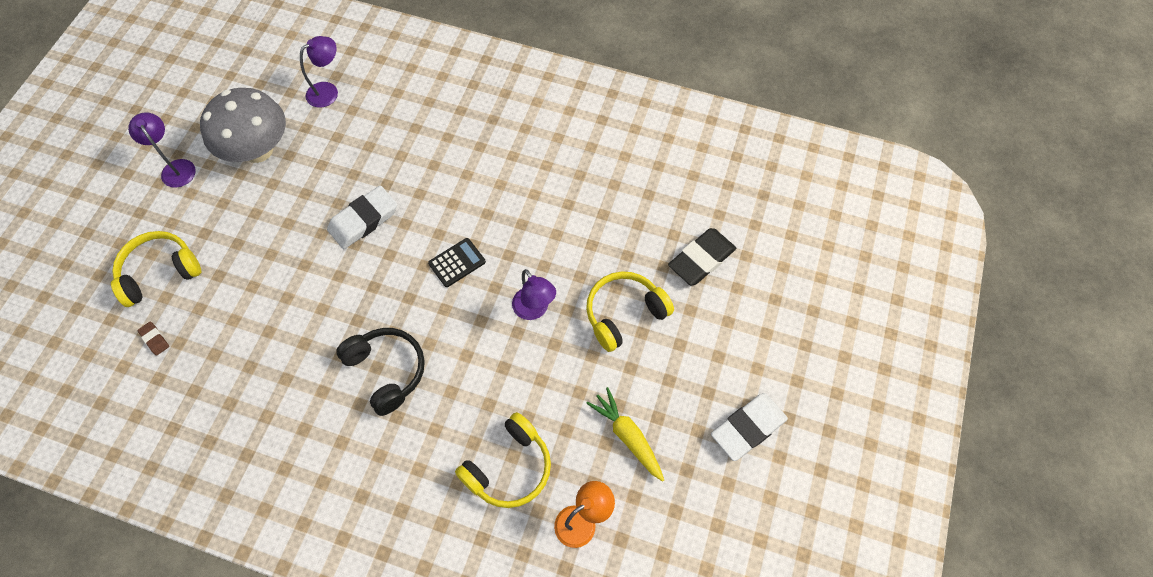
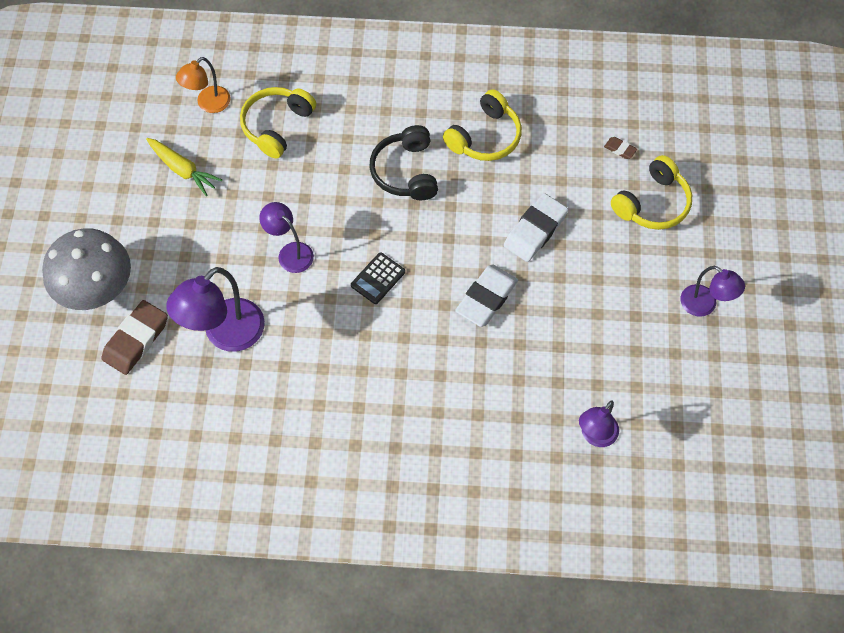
camera: 165 degrees right, 0 degrees up
grey mushroom [200,88,286,163] -> grey mushroom moved to [42,228,131,310]
black headphones [336,328,425,416] -> black headphones turned 45 degrees clockwise [370,125,438,200]
yellow headphones [586,271,674,352] -> yellow headphones moved to [443,89,522,161]
black eraser [668,228,736,285] -> brown eraser [102,300,168,375]
white eraser [711,393,788,461] -> white eraser moved to [504,193,568,262]
none -> purple lamp [166,267,265,352]

